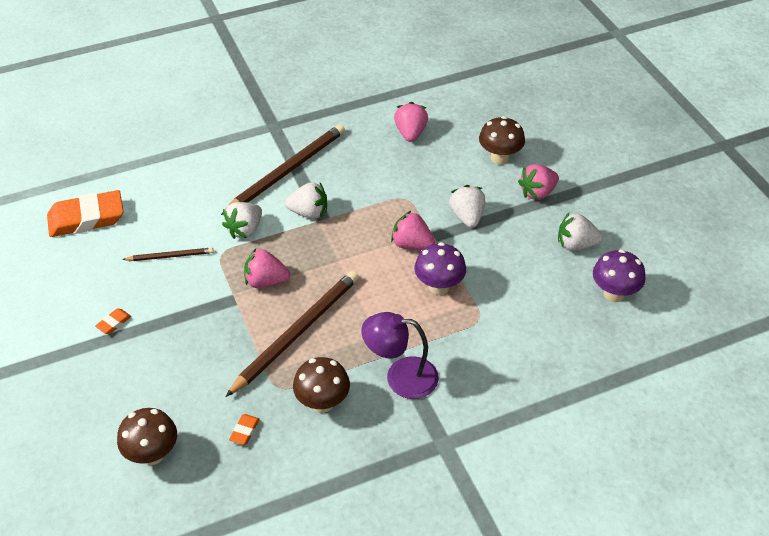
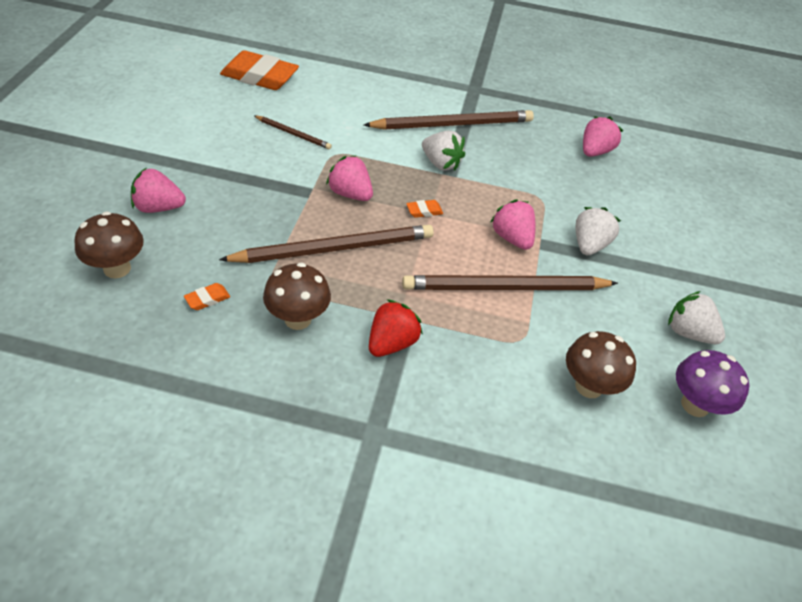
camera: 30 degrees right, 0 degrees up
orange eraser [95,308,131,334] -> orange eraser moved to [406,200,443,218]
white strawberry [222,202,262,239] -> none
purple lamp [361,312,439,399] -> red strawberry [369,299,423,357]
purple mushroom [414,242,466,295] -> brown pencil [402,275,618,290]
brown mushroom [479,116,525,165] -> brown mushroom moved to [566,331,636,398]
pink strawberry [518,164,559,200] -> pink strawberry moved to [131,167,186,213]

